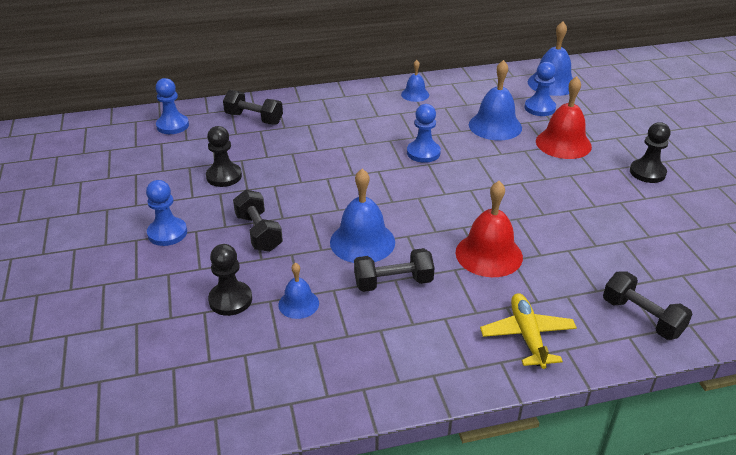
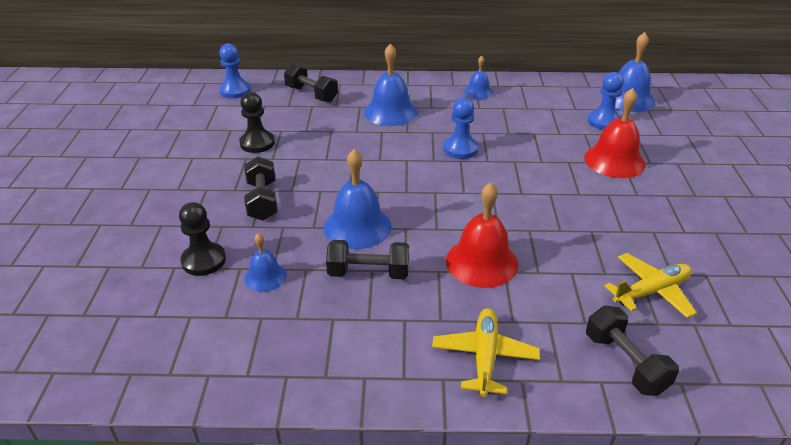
camera: 15 degrees right, 0 degrees up
blue pawn [146,180,187,246] -> none
blue bell [469,60,522,140] -> blue bell moved to [364,44,417,126]
black pawn [630,122,670,183] -> none
none -> yellow plane [605,253,697,318]

